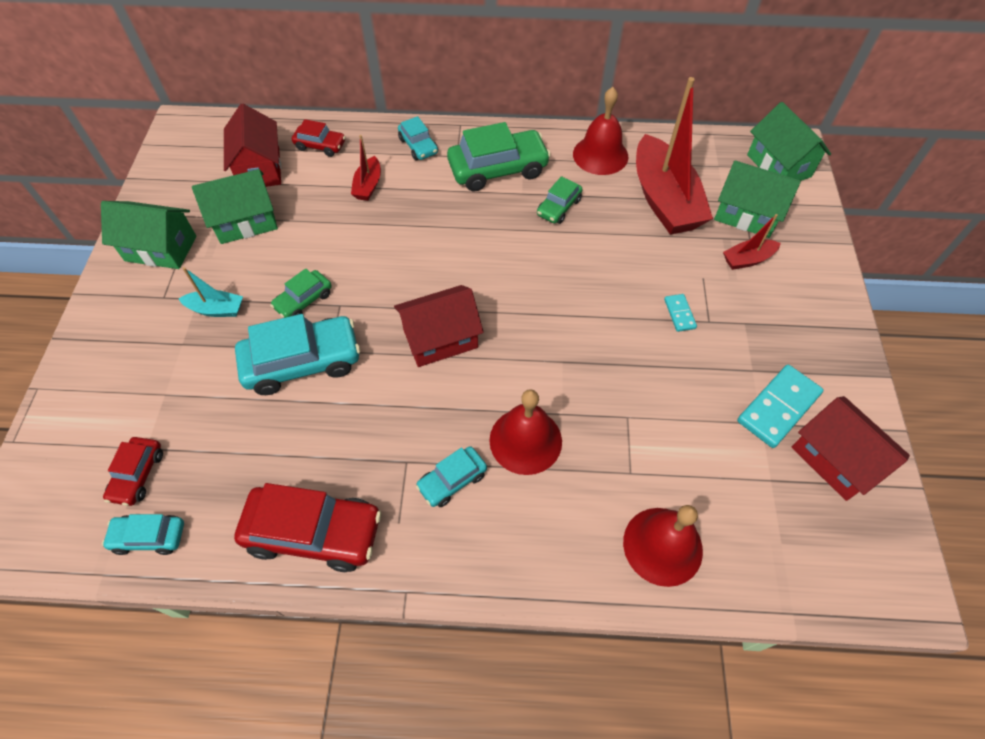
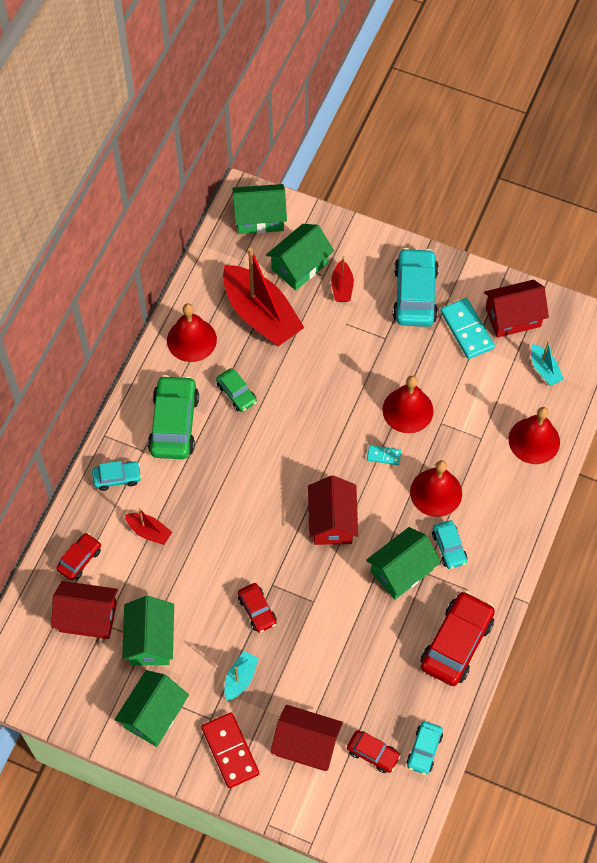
camera: 70 degrees left, 5 degrees up
turquoise car [235,314,360,395] -> turquoise car moved to [393,248,439,327]
green car [270,268,332,318] -> red car [238,583,277,633]
red boat [636,77,713,235] -> red boat turned 45 degrees clockwise [223,248,305,346]
turquoise domino [664,294,697,332] -> turquoise domino moved to [367,445,401,465]
none -> red domino [201,713,259,788]
none -> red house [270,705,343,771]
none -> green house [366,527,441,600]
none -> red bell [382,376,433,433]
none -> turquoise boat [531,341,564,386]

